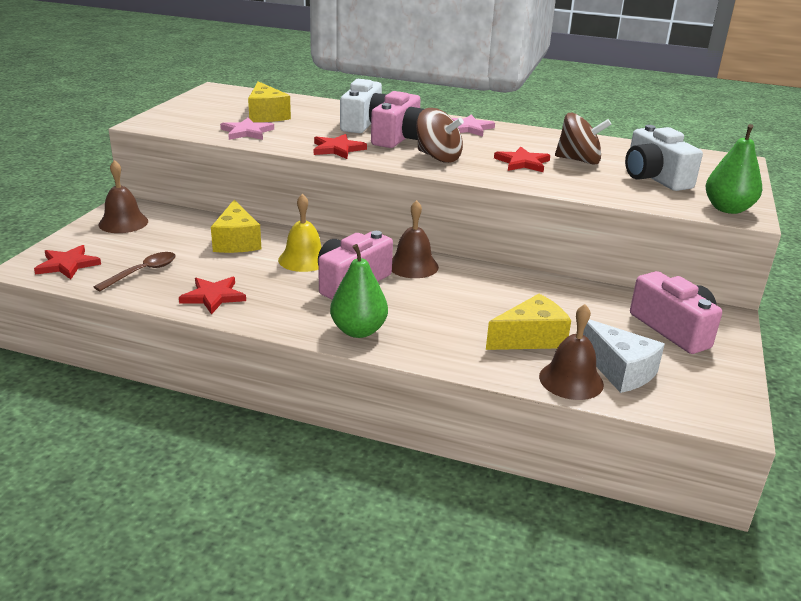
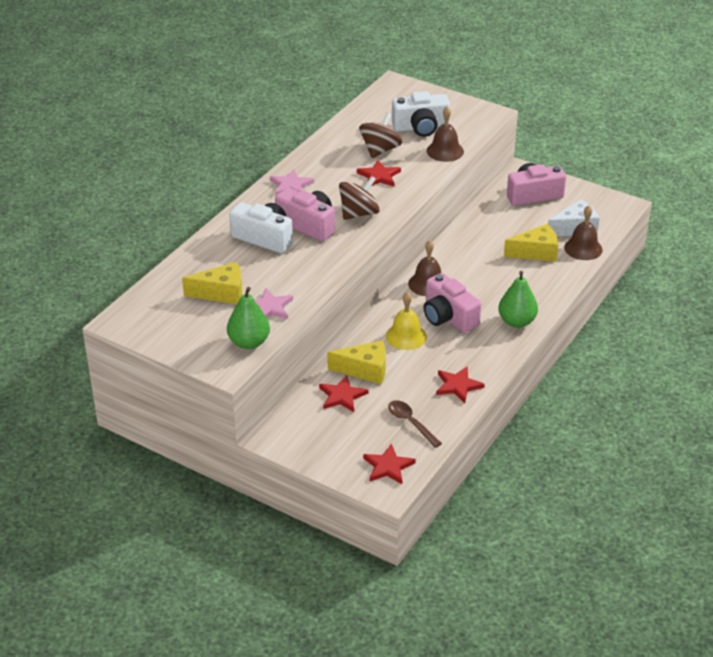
camera: 75 degrees left, 10 degrees up
brown bell [99,160,148,233] -> brown bell moved to [427,106,464,162]
red star [314,134,367,159] -> red star moved to [319,375,368,412]
yellow cheese [486,294,571,350] -> yellow cheese turned 90 degrees clockwise [504,224,558,262]
green pear [706,124,762,214] -> green pear moved to [227,287,270,349]

